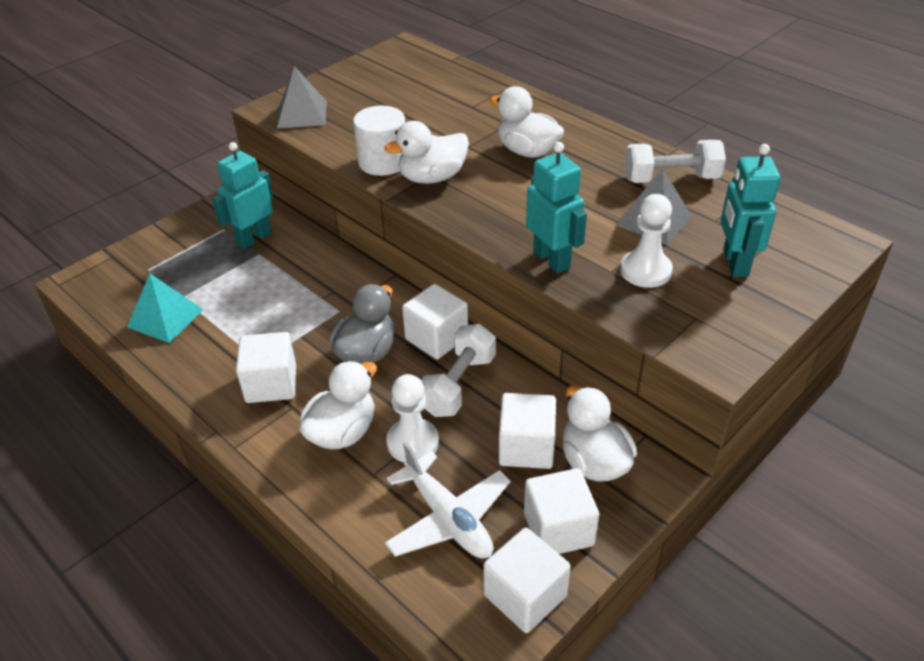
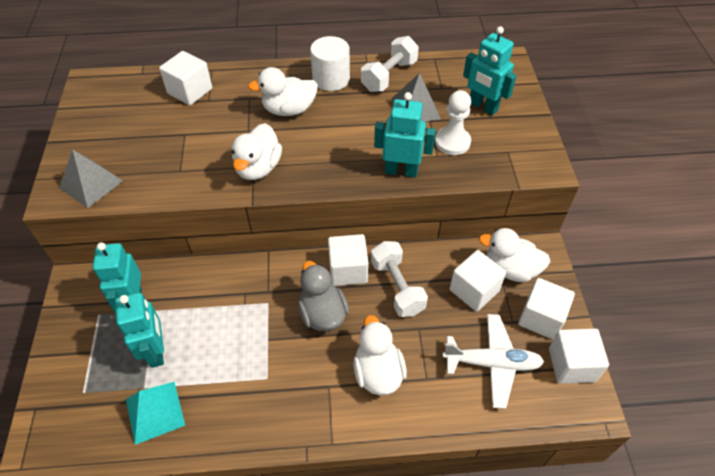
camera: 50 degrees left, 10 degrees up
white cube [236,332,296,403] -> white cube moved to [159,51,212,105]
white cylinder [353,106,405,176] -> white cylinder moved to [310,36,350,91]
white pawn [386,374,439,462] -> none
none -> turquoise robot [115,293,164,368]

